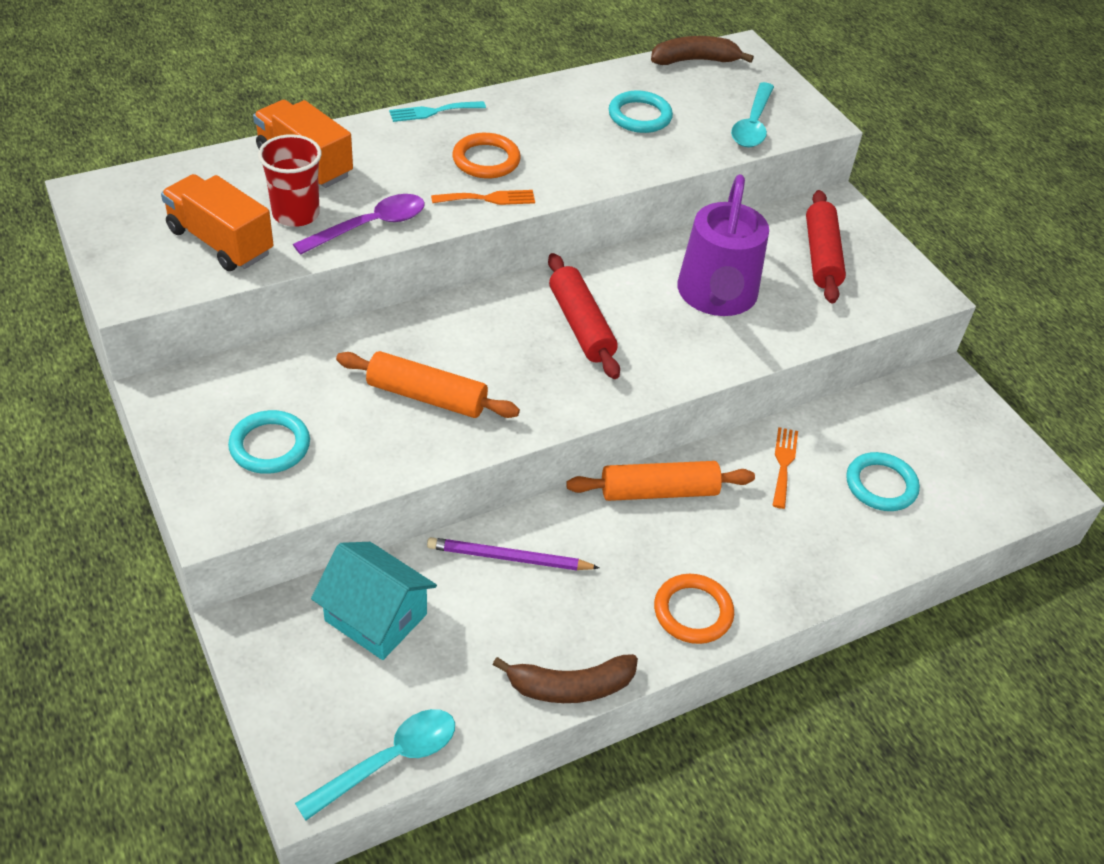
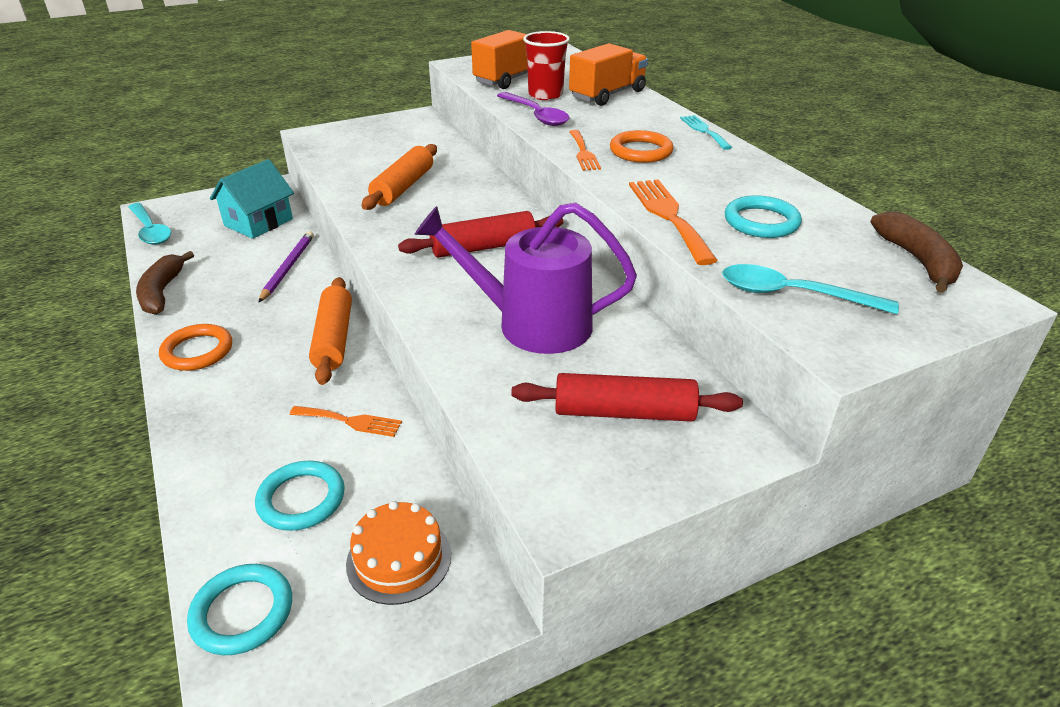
camera: 95 degrees right, 10 degrees down
turquoise ring [228,410,310,474] -> turquoise ring moved to [187,564,292,655]
none -> orange cake [346,501,451,605]
none -> orange fork [629,180,718,265]

